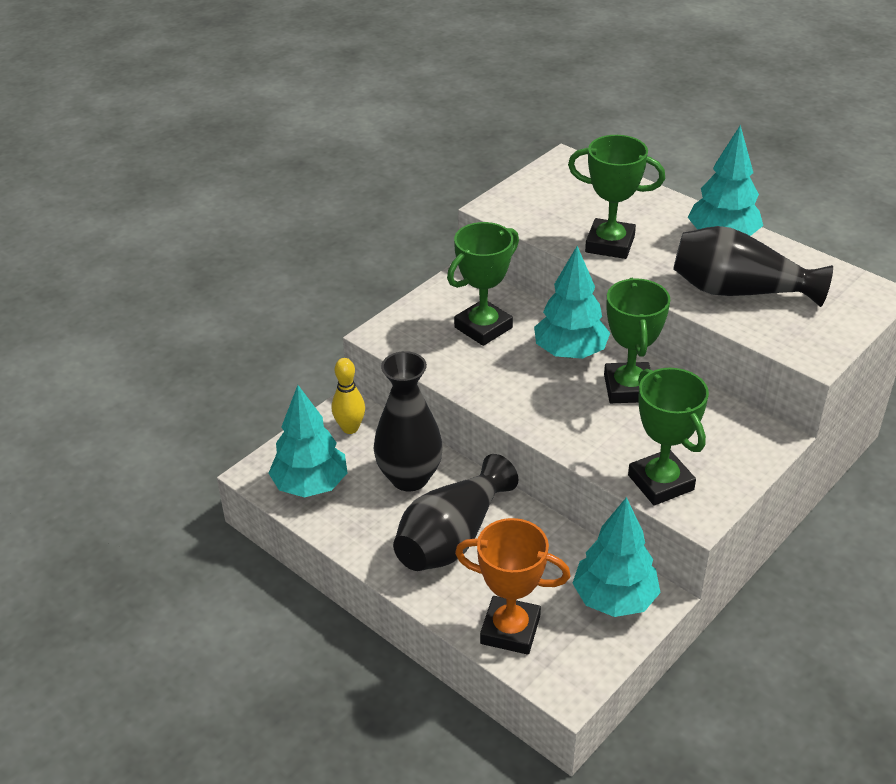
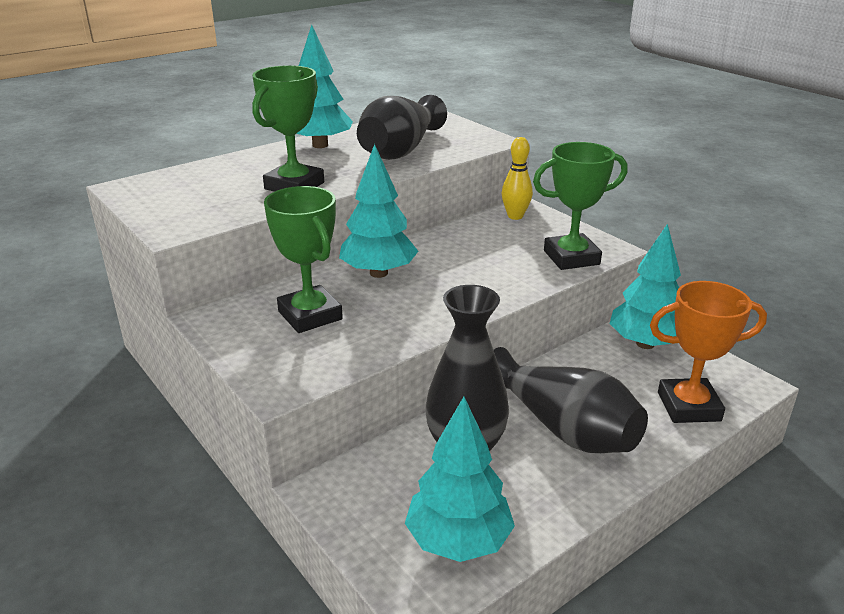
camera: 80 degrees left, 10 degrees down
yellow bowling pin [332,358,365,434] -> yellow bowling pin moved to [502,137,533,220]
orange trophy [455,518,570,655] -> orange trophy turned 60 degrees clockwise [650,281,767,423]
green trophy [604,278,670,403] -> none

